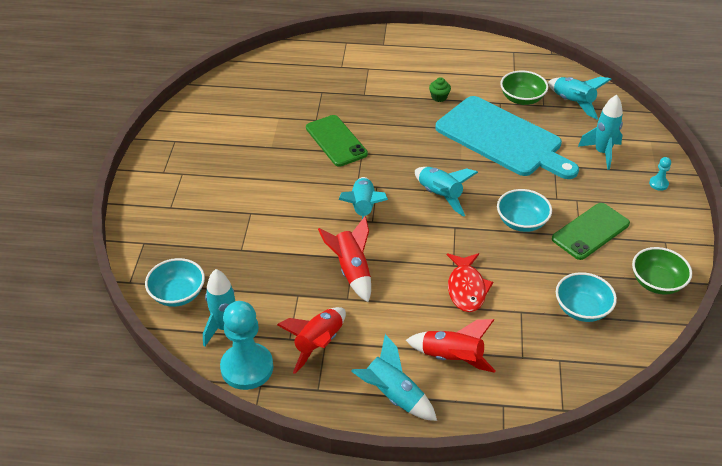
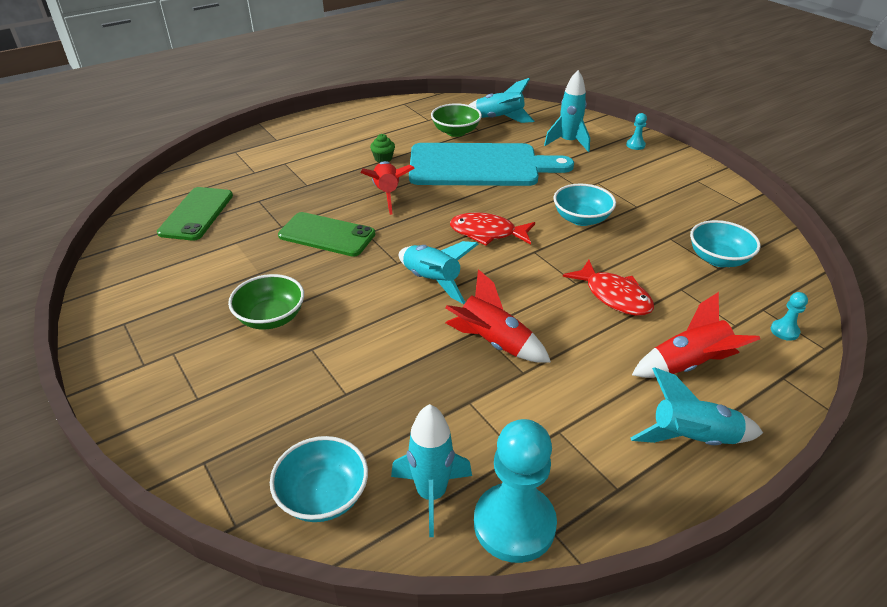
camera: 40 degrees left, 5 degrees down
red rocket [277,307,346,374] -> red rocket moved to [360,161,415,215]
turquoise rocket [415,167,478,217] -> red fish [450,212,535,245]
green phone [552,203,630,260] -> green phone moved to [157,187,233,241]
green bowl [632,247,692,295] -> green bowl moved to [228,274,304,330]
none -> turquoise pawn [771,292,808,341]

